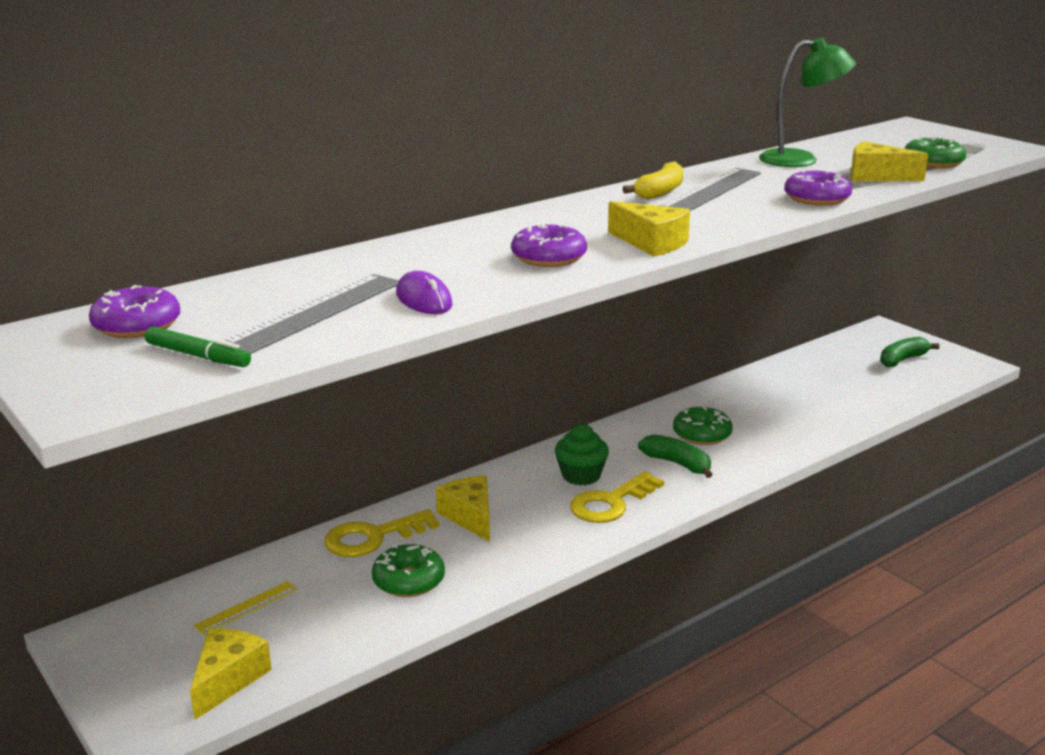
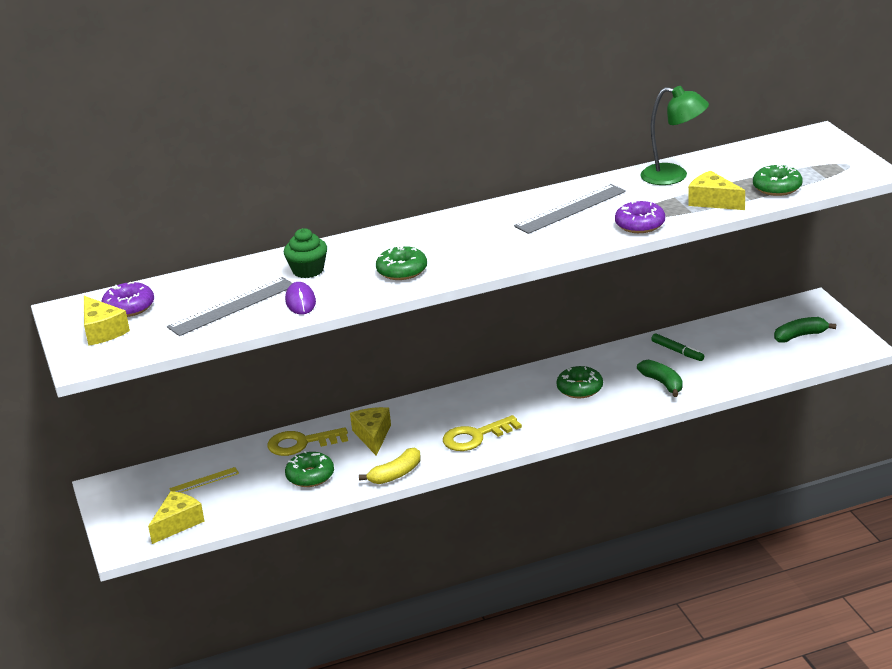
camera: 20 degrees right, 5 degrees up
green marker [145,326,251,367] -> green marker moved to [651,333,704,361]
purple donut [511,223,587,267] -> green donut [376,246,427,280]
green cupcake [555,424,609,485] -> green cupcake moved to [284,228,327,278]
yellow cheese [608,201,690,256] -> yellow cheese moved to [84,296,130,346]
yellow banana [623,161,683,199] -> yellow banana moved to [359,448,421,484]
green banana [638,434,713,478] -> green banana moved to [637,360,683,397]

